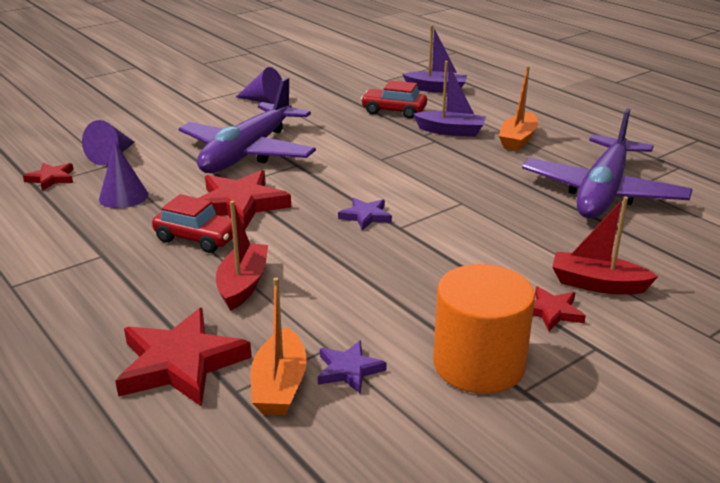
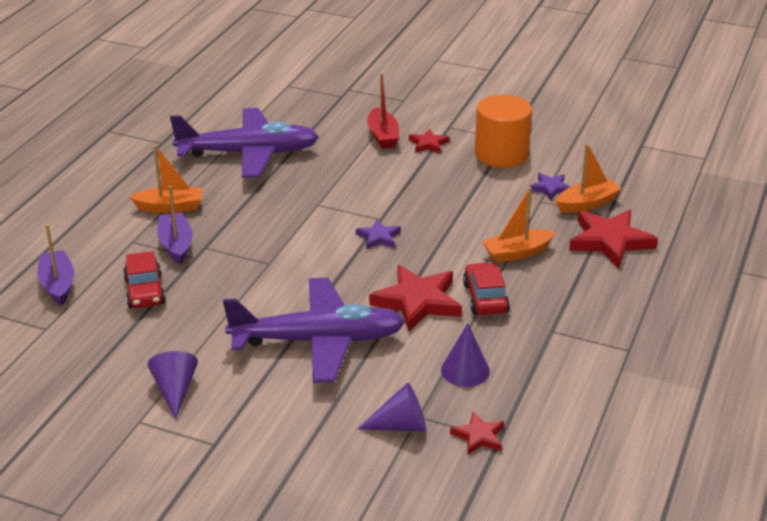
camera: 120 degrees left, 5 degrees up
red boat [216,201,268,311] -> orange boat [482,187,555,263]

